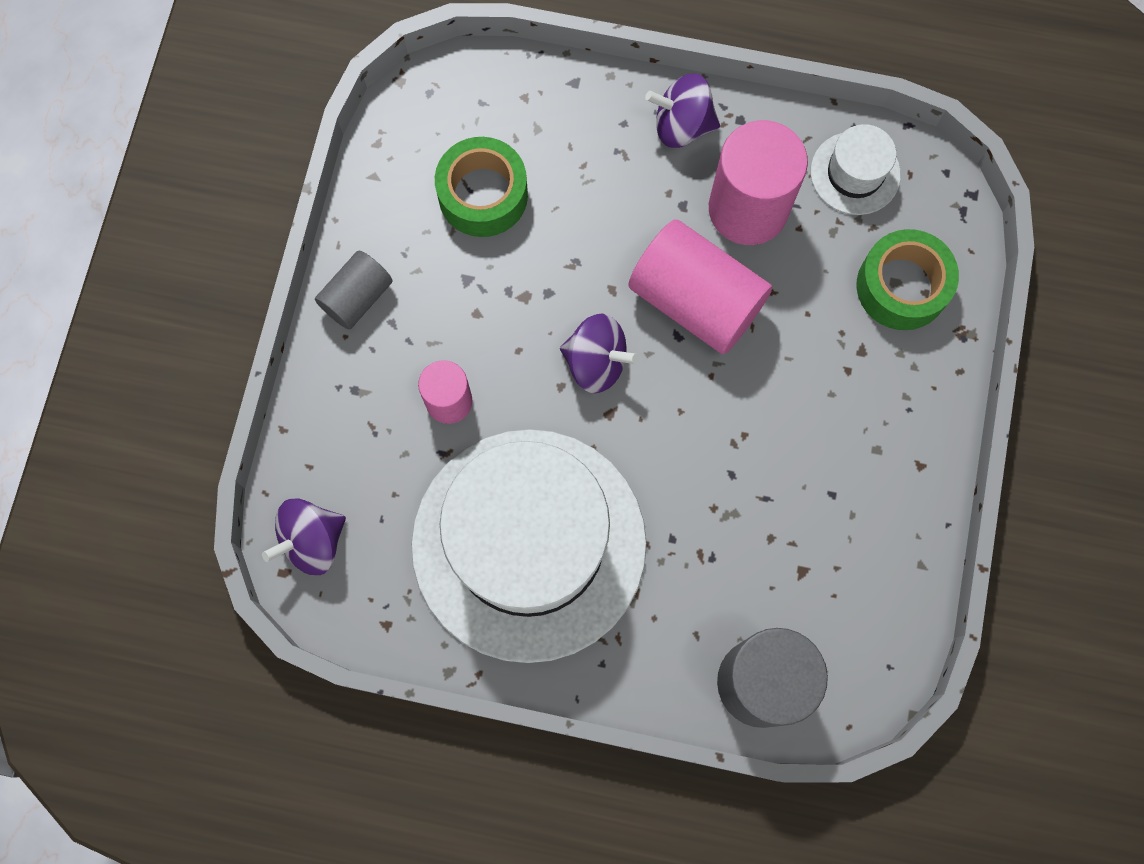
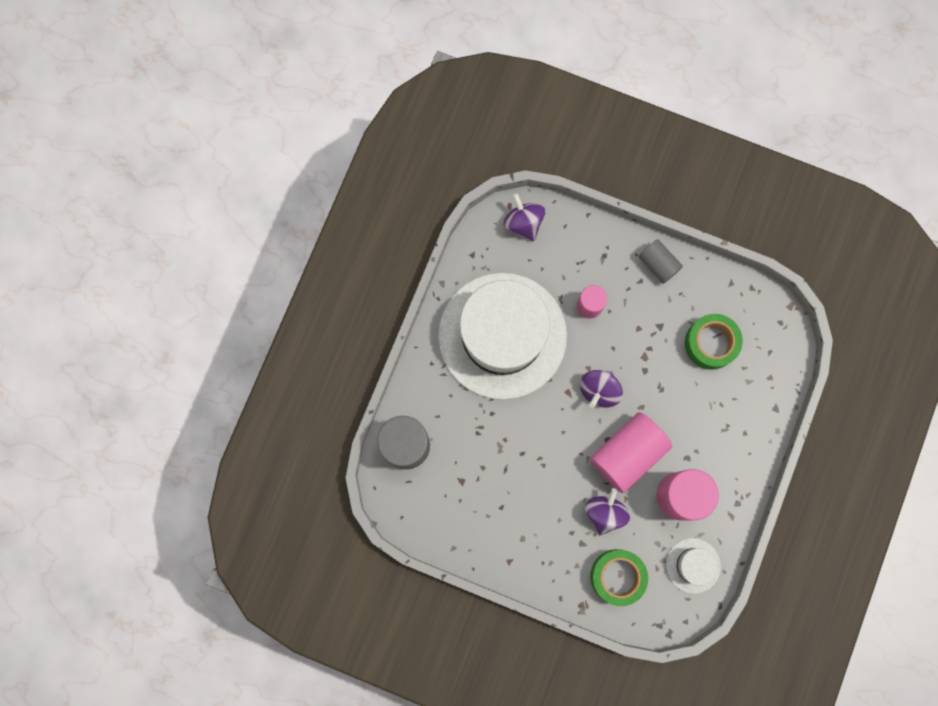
camera: 100 degrees right, 5 degrees up
purple spinning top [645,73,720,148] -> purple spinning top moved to [585,488,630,536]

